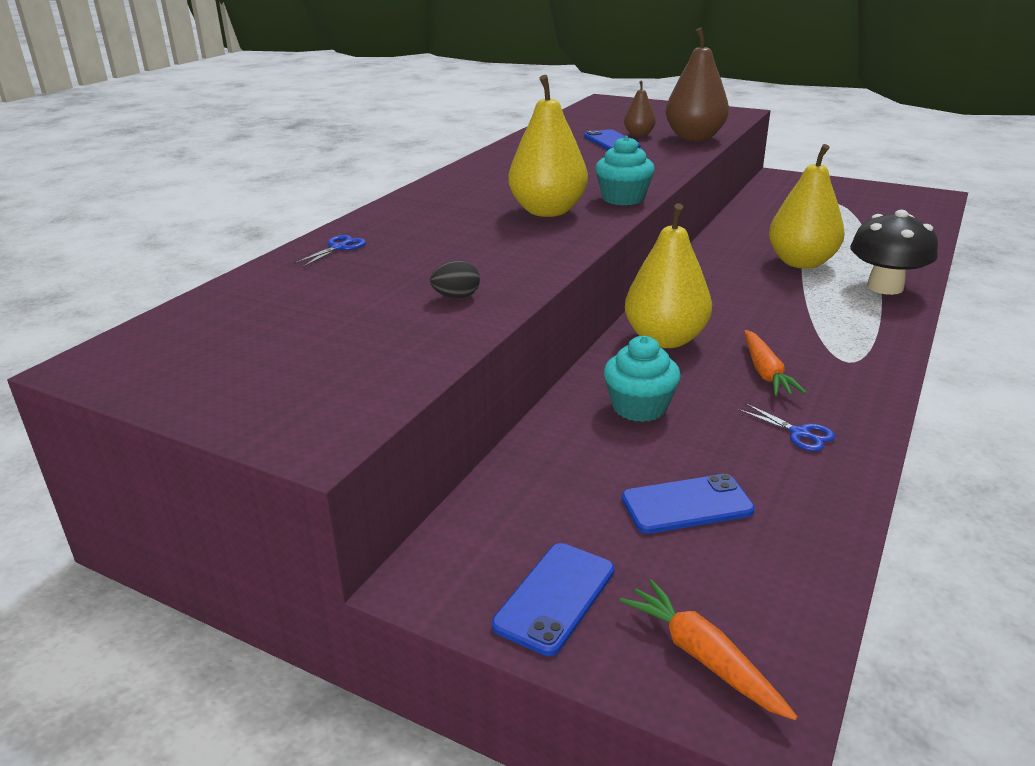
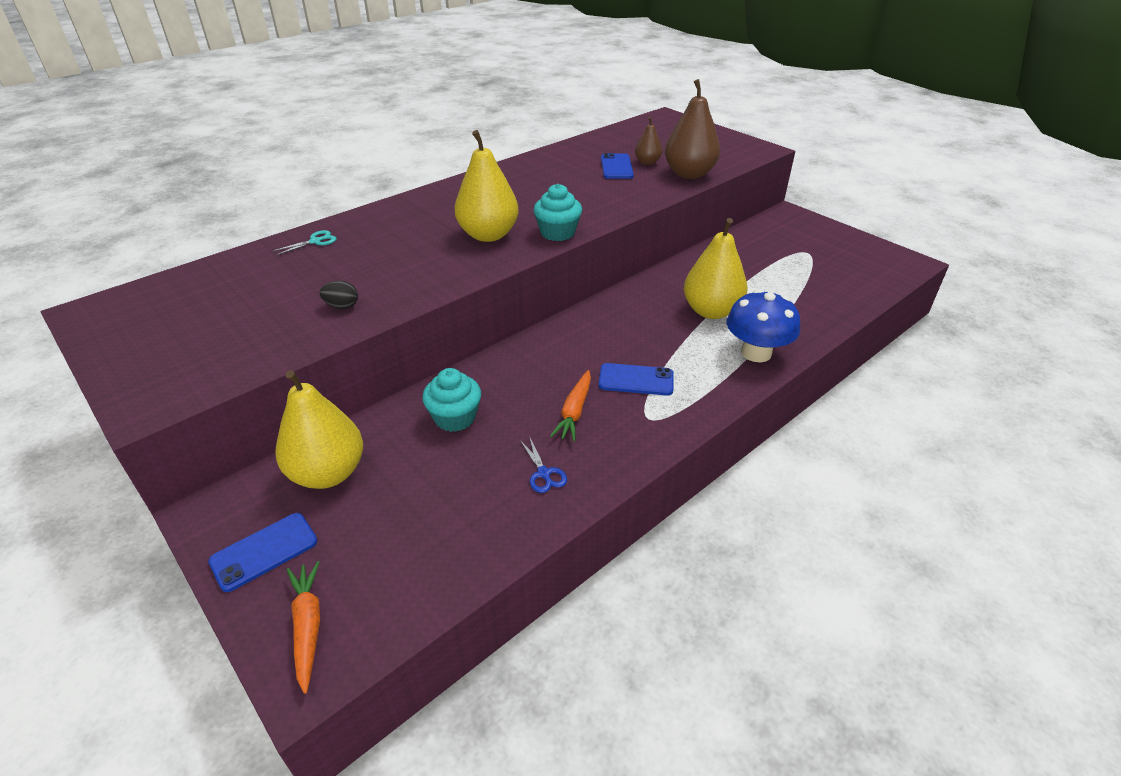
camera: 20 degrees right, 10 degrees up
blue scissors [294,235,366,267] -> turquoise scissors [273,230,336,255]
blue phone [622,474,755,534] -> blue phone moved to [598,363,674,396]
yellow pear [625,203,712,348] -> yellow pear moved to [275,370,363,489]
black mushroom [850,210,938,295] -> blue mushroom [727,289,800,362]

